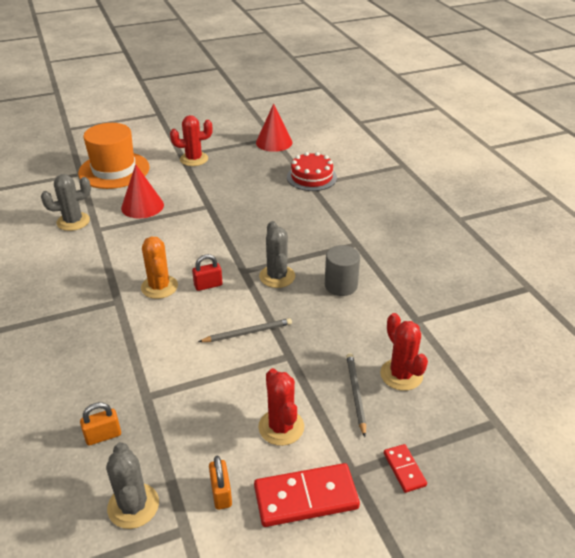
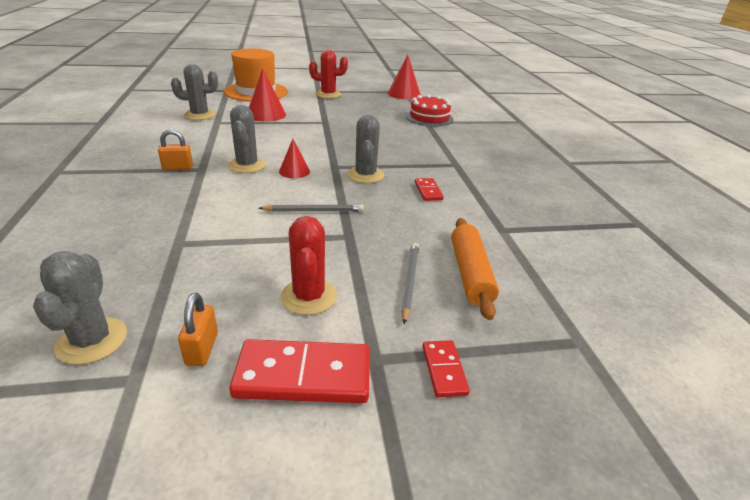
camera: 10 degrees right, 5 degrees down
orange padlock [80,402,121,446] -> orange padlock moved to [158,129,193,170]
orange cactus [141,236,178,299] -> grey cactus [228,105,266,173]
red padlock [192,254,223,291] -> red cone [279,139,310,178]
grey cylinder [325,245,360,296] -> red domino [415,178,444,201]
red cactus [380,313,428,391] -> orange rolling pin [451,218,499,320]

